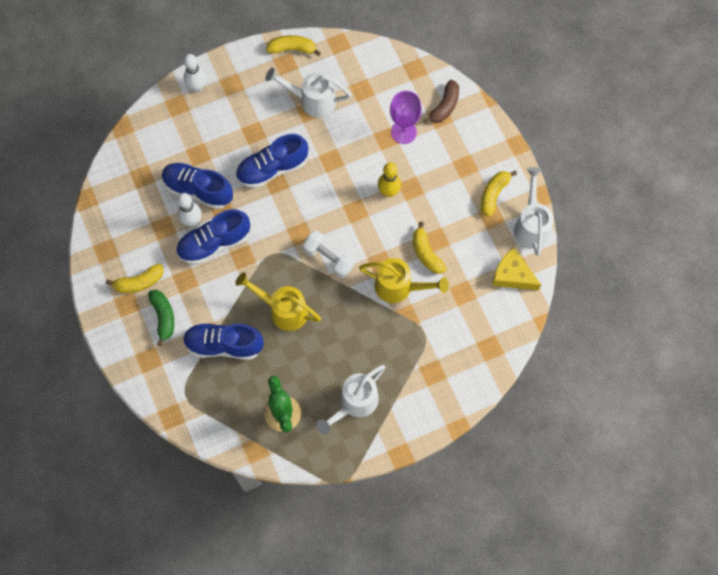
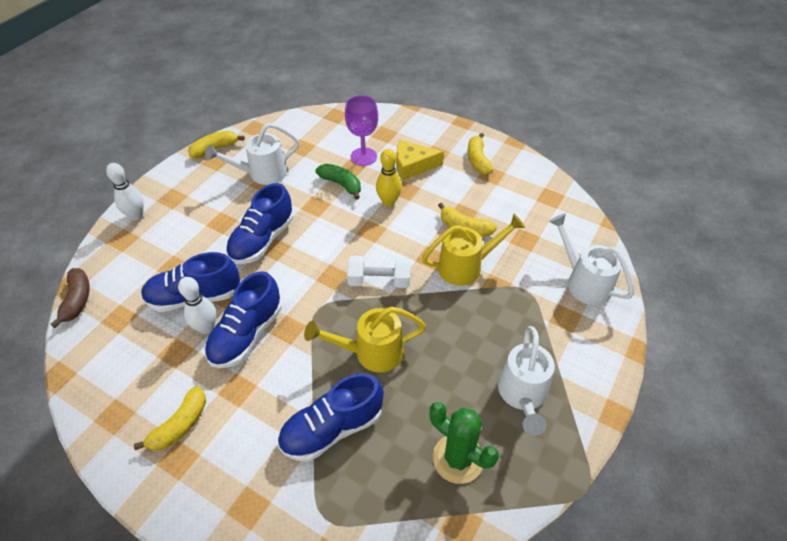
camera: 35 degrees left, 20 degrees down
green banana [148,290,174,346] -> green banana moved to [315,164,361,200]
brown banana [423,80,459,123] -> brown banana moved to [51,268,90,328]
yellow cheese [492,248,541,290] -> yellow cheese moved to [396,140,444,181]
white watering can [514,167,554,256] -> white watering can moved to [549,213,634,305]

